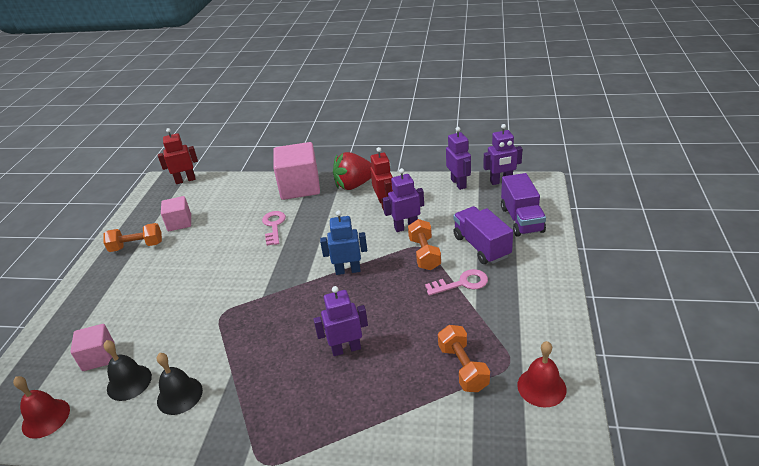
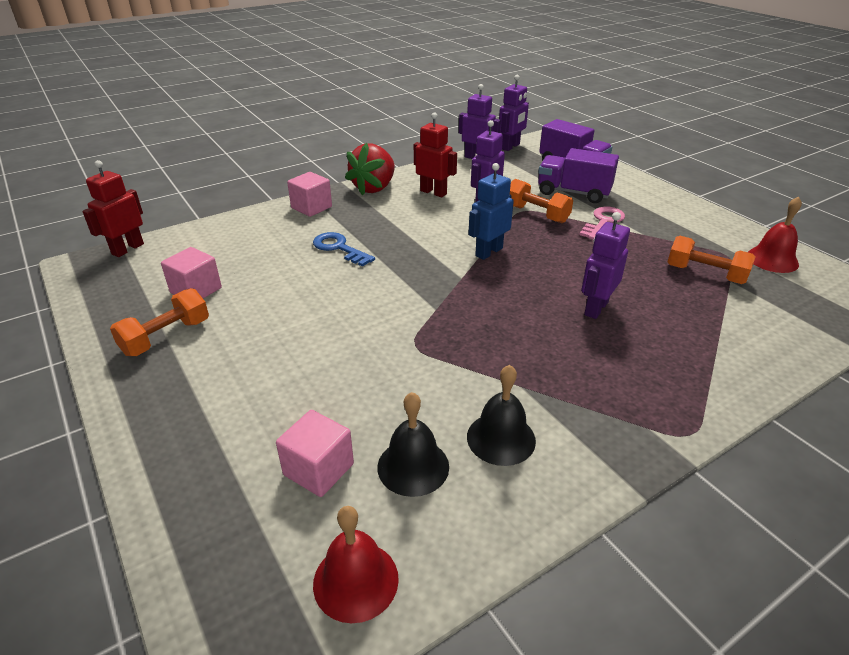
camera: 45 degrees left, 0 degrees up
pink key [262,211,286,246] -> blue key [313,232,375,267]
pink cube [273,142,320,200] -> pink cube [287,172,332,217], size x0.57

